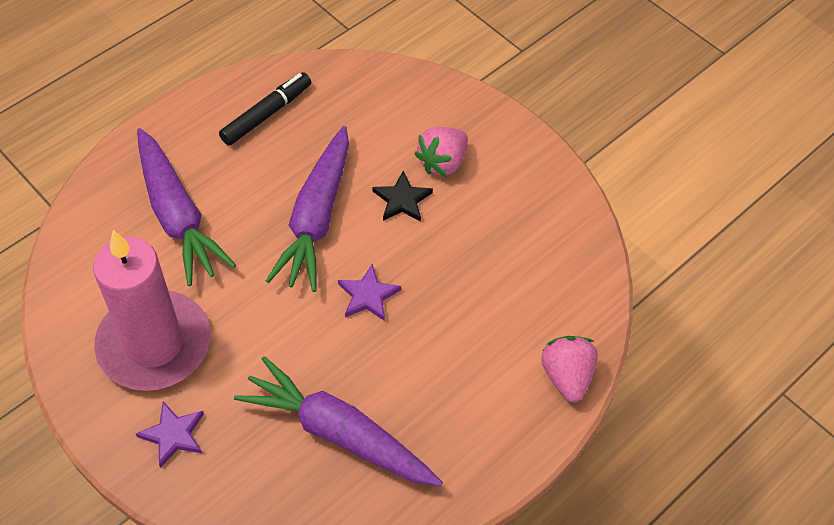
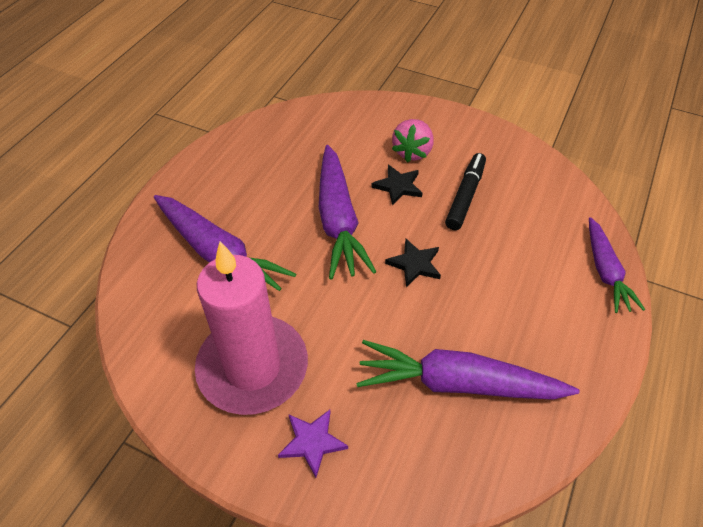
camera: 20 degrees left, 5 degrees down
black marker [219,72,311,146] -> black marker moved to [445,153,486,230]
purple star [338,264,401,321] -> black star [385,239,441,287]
pink strawberry [541,336,598,402] -> purple carrot [589,217,645,313]

